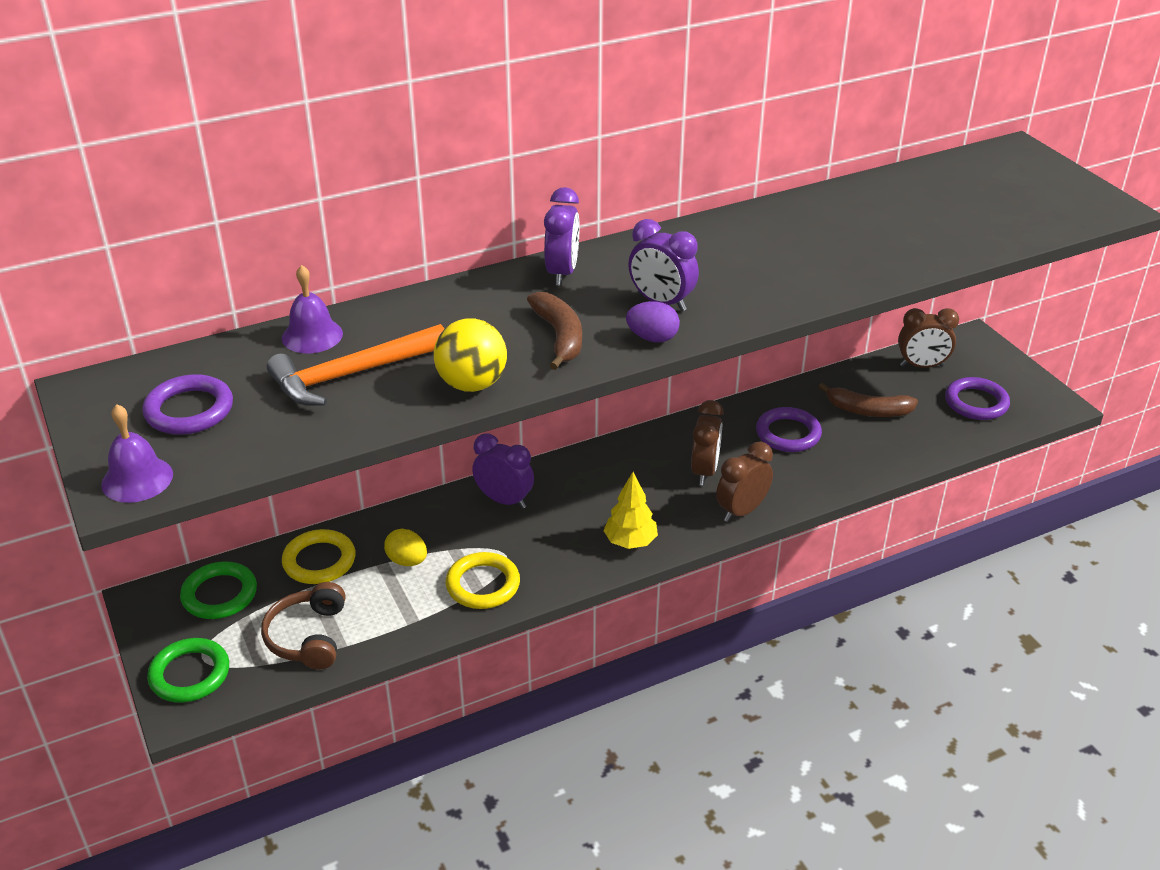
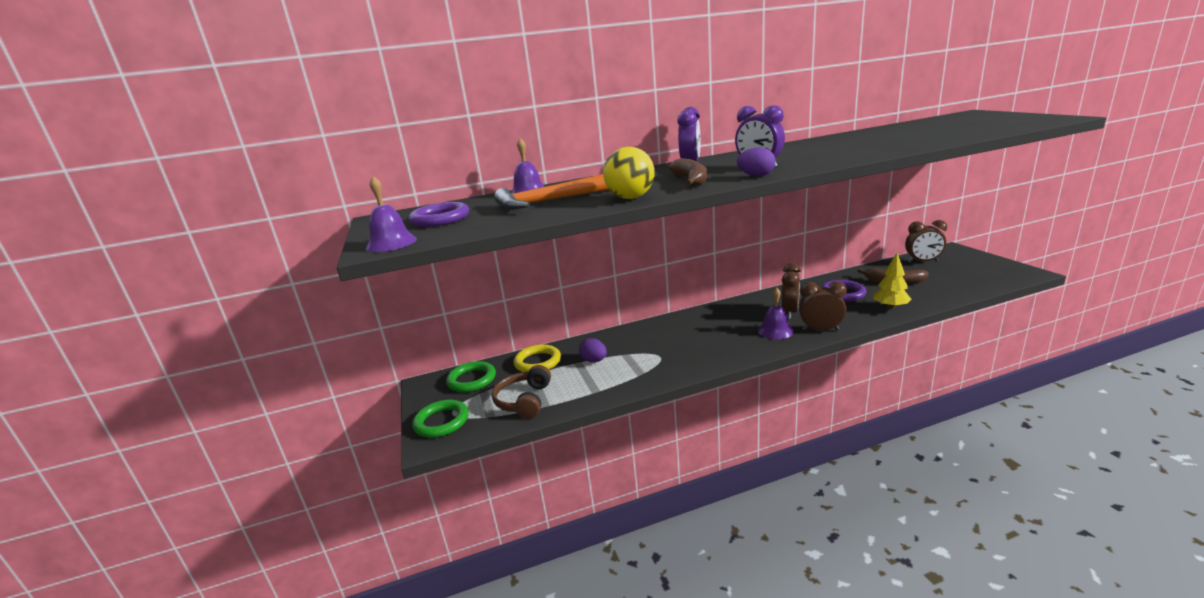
camera: 10 degrees right, 15 degrees down
yellow egg [384,529,427,566] -> purple egg [579,338,607,362]
yellow ring [446,552,520,609] -> none
purple clock [472,434,534,509] -> none
yellow tree [603,472,658,549] -> yellow tree moved to [873,253,911,309]
brown clock [716,442,773,522] -> brown clock turned 45 degrees clockwise [799,281,847,331]
purple ring [945,377,1010,420] -> none
none -> purple bell [758,288,794,339]

